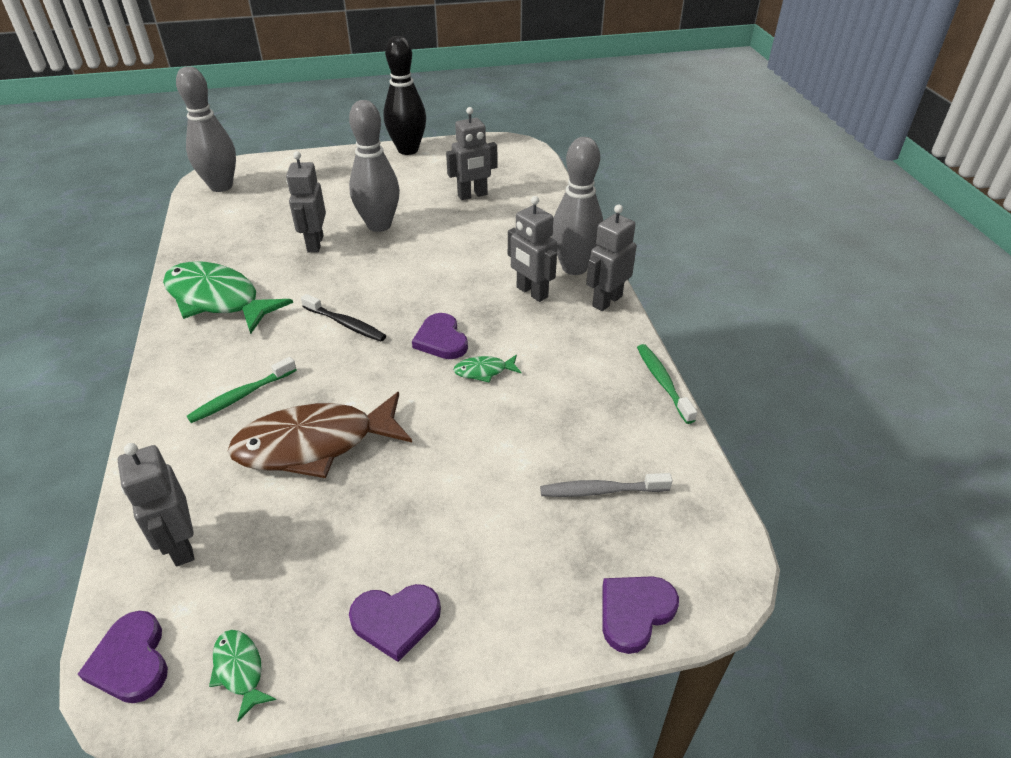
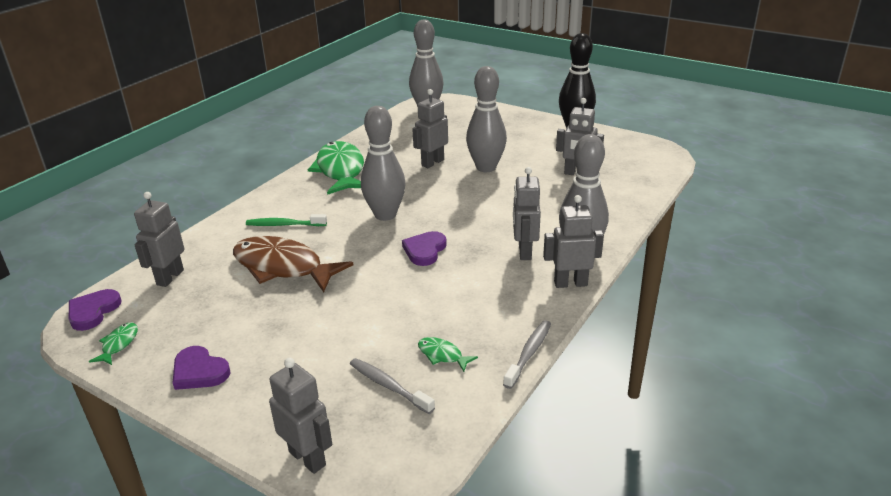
camera: 45 degrees right, 10 degrees down
black toothbrush [301,294,386,341] -> grey bowling pin [361,106,405,221]
green fish [454,355,521,383] -> green fish moved to [418,337,478,372]
purple heart [602,576,679,654] -> grey robot [269,357,332,474]
green toothbrush [637,344,697,424] -> grey toothbrush [503,320,551,389]

